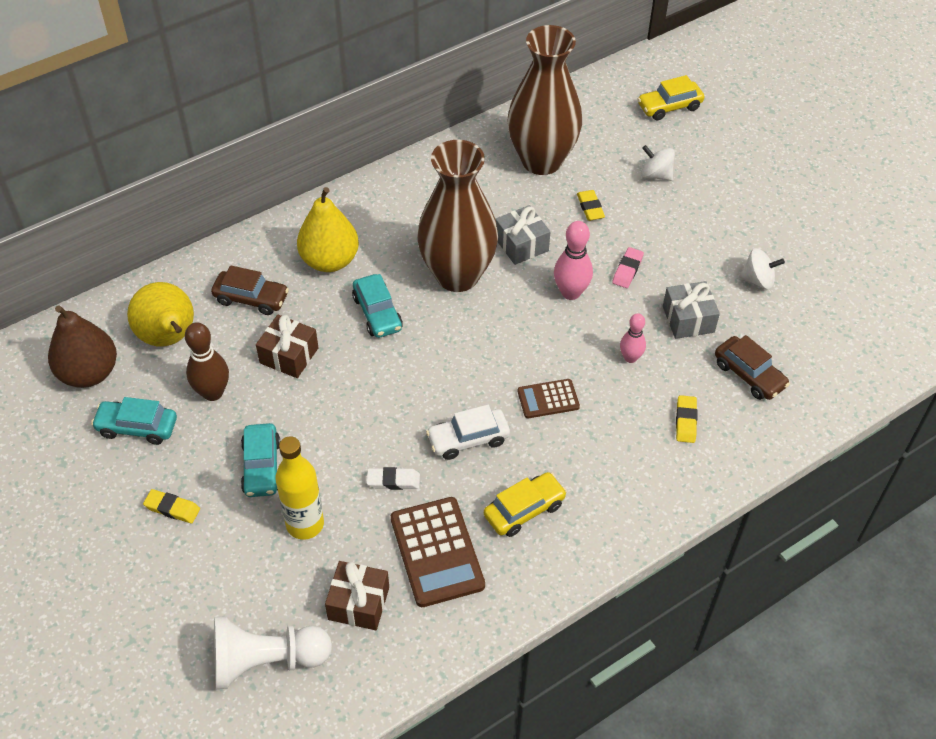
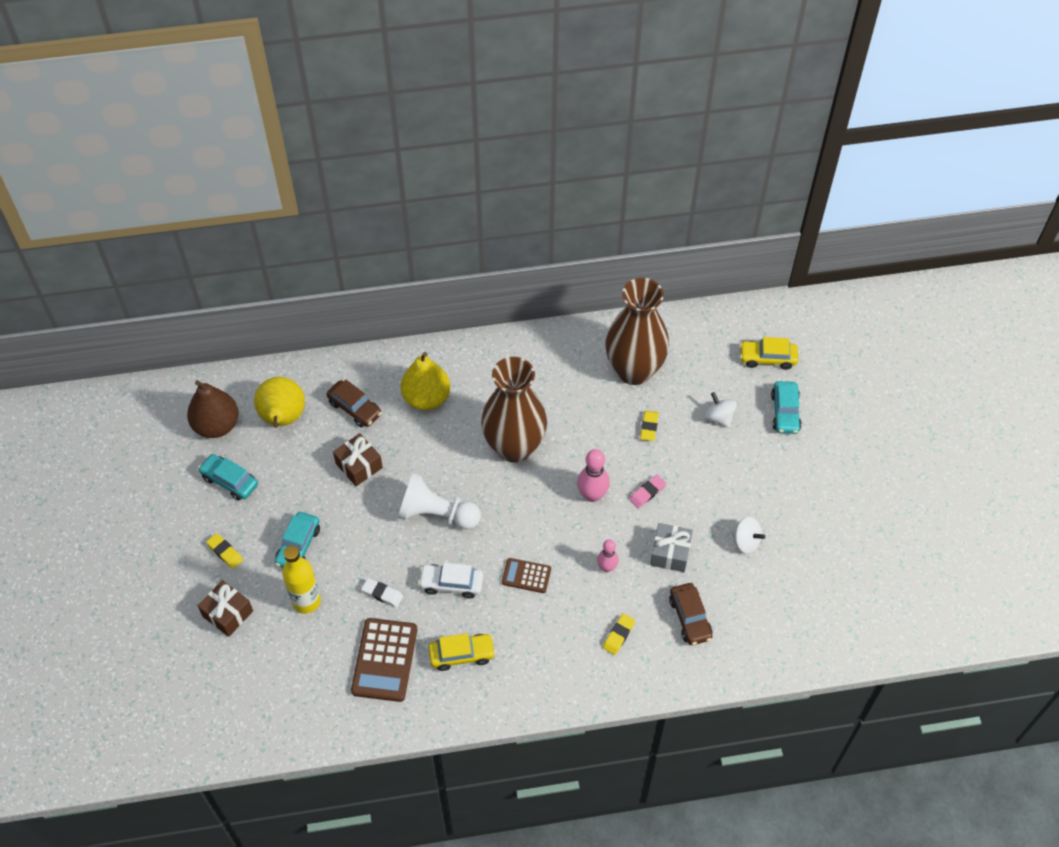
camera: 25 degrees right, 5 degrees up
brown bowling pin [185,323,229,401] -> none
white pawn [214,616,332,689] -> white pawn moved to [398,473,481,530]
brown gift [325,561,389,630] -> brown gift moved to [198,580,253,637]
turquoise car [352,274,403,338] -> turquoise car moved to [771,381,802,434]
grey gift [496,205,550,265] -> none

